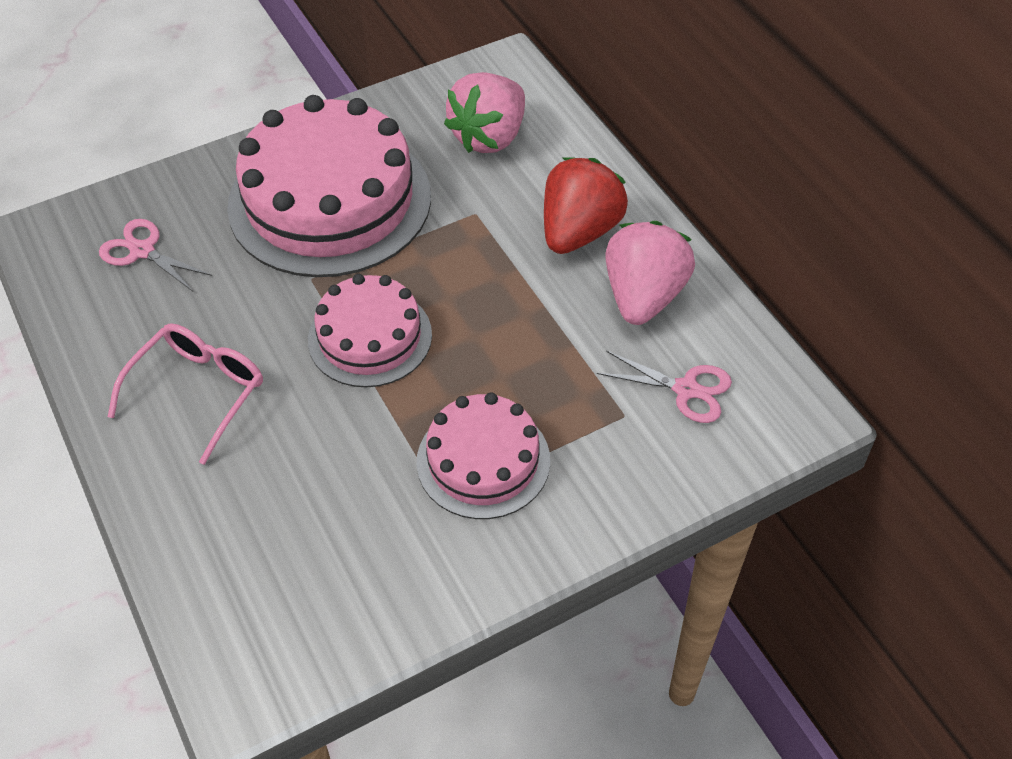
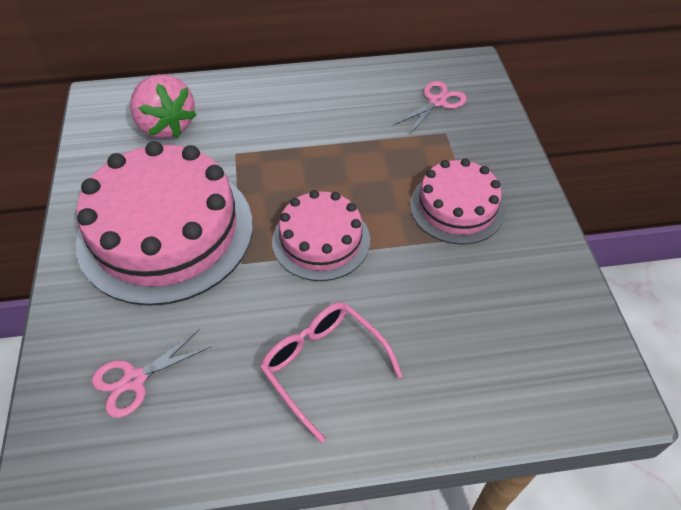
camera: 70 degrees left, 0 degrees up
red strawberry [544,157,628,254] -> none
pink strawberry [606,221,695,325] -> none

